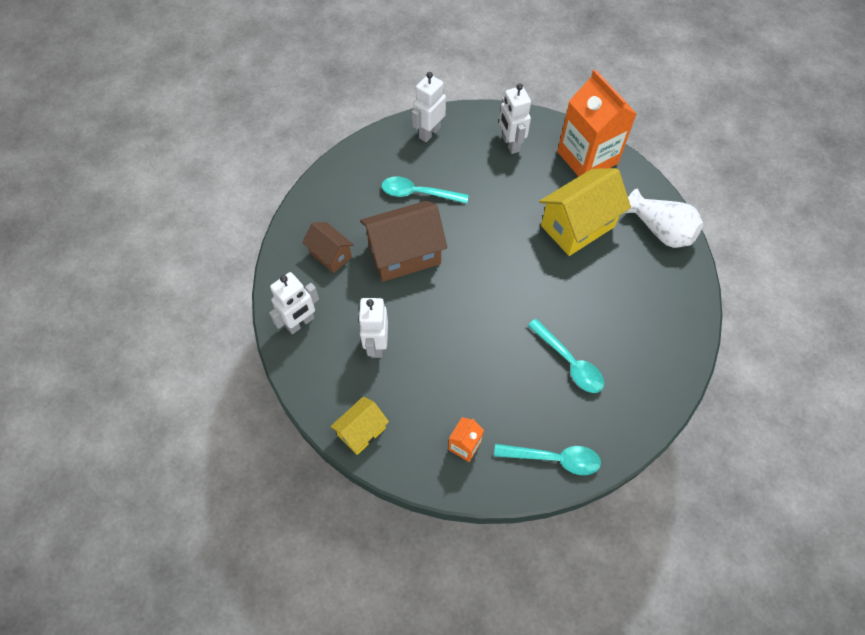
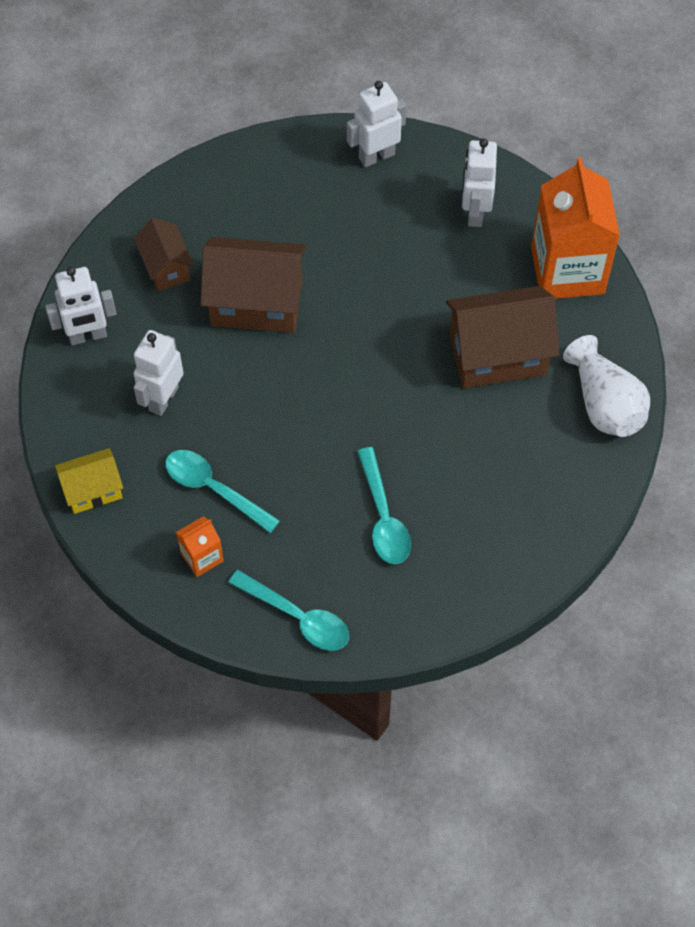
camera: 25 degrees right, 0 degrees up
turquoise spoon [382,176,469,204] -> turquoise spoon moved to [165,450,280,533]
yellow house [539,168,631,256] -> brown house [446,286,560,388]

